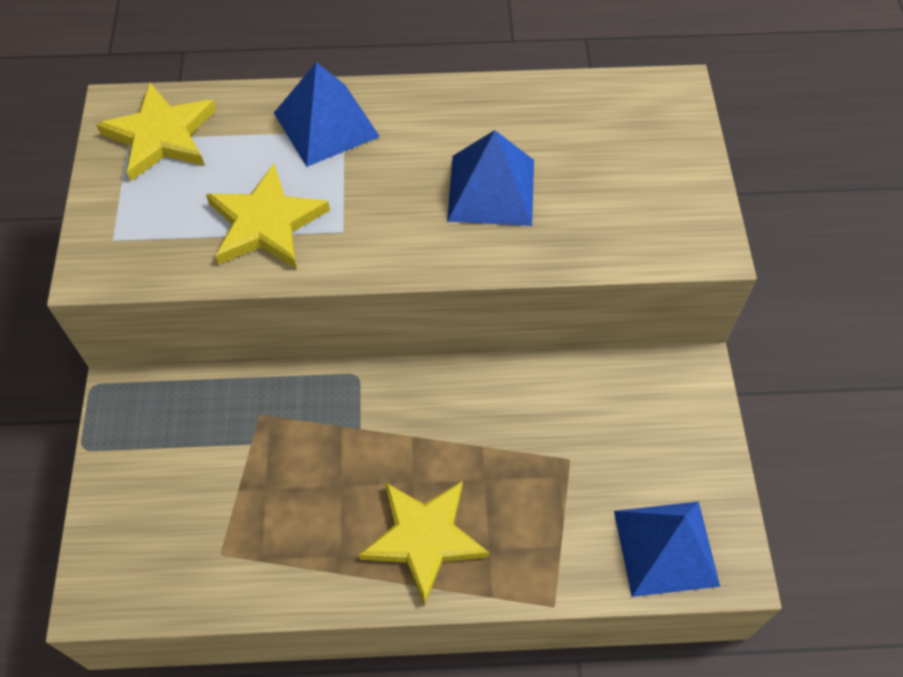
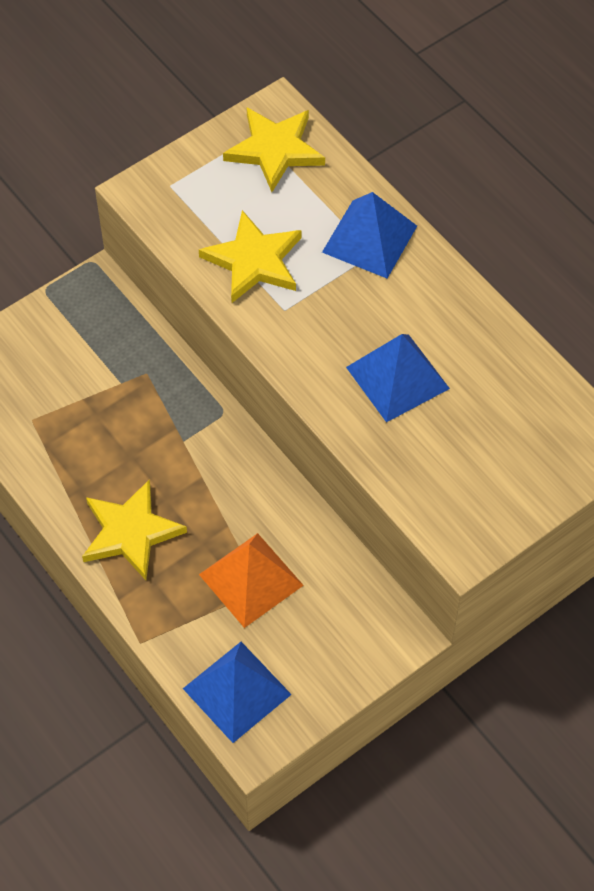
camera: 55 degrees right, 0 degrees up
none -> orange pyramid [199,533,304,628]

